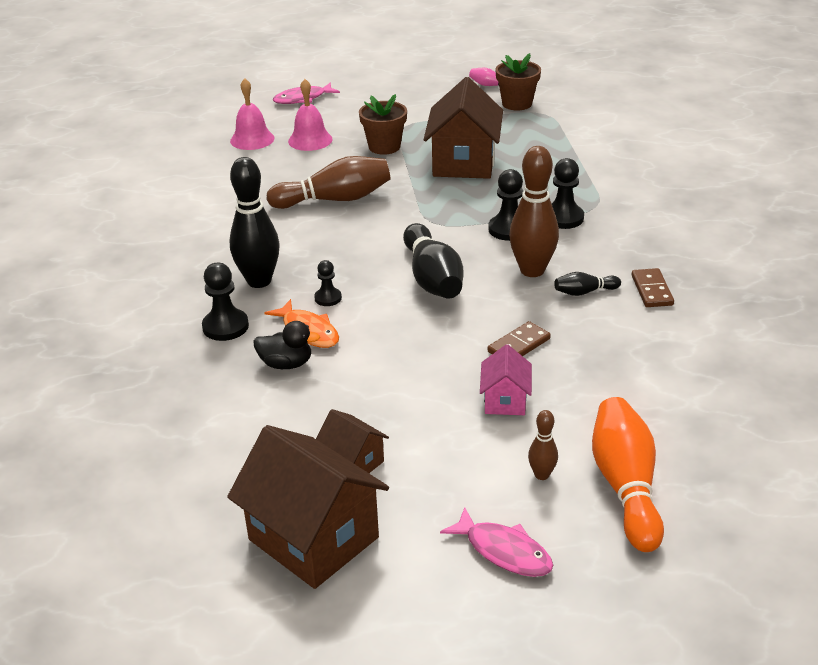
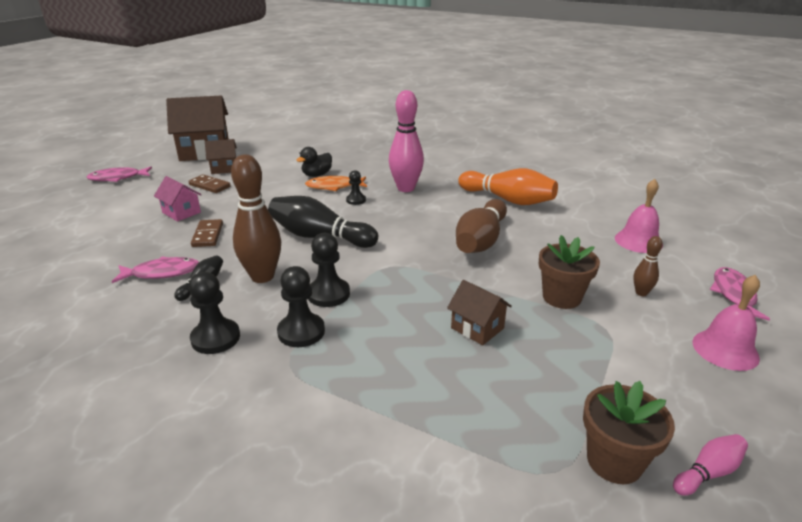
camera: 125 degrees right, 5 degrees down
black pawn [202,263,249,341] -> black pawn moved to [189,272,240,354]
black bowling pin [230,157,279,288] -> pink bowling pin [389,90,424,192]
pink bell [288,79,333,151] -> pink bell moved to [692,275,760,371]
brown house [424,77,503,179] -> brown house [447,280,512,345], size x0.51
brown bowling pin [528,410,558,480] -> brown bowling pin moved to [633,236,663,296]
orange bowling pin [592,397,664,552] -> orange bowling pin moved to [458,168,558,205]
brown domino [631,268,674,307] -> brown domino moved to [188,174,231,193]
none -> pink fish [112,257,199,283]

